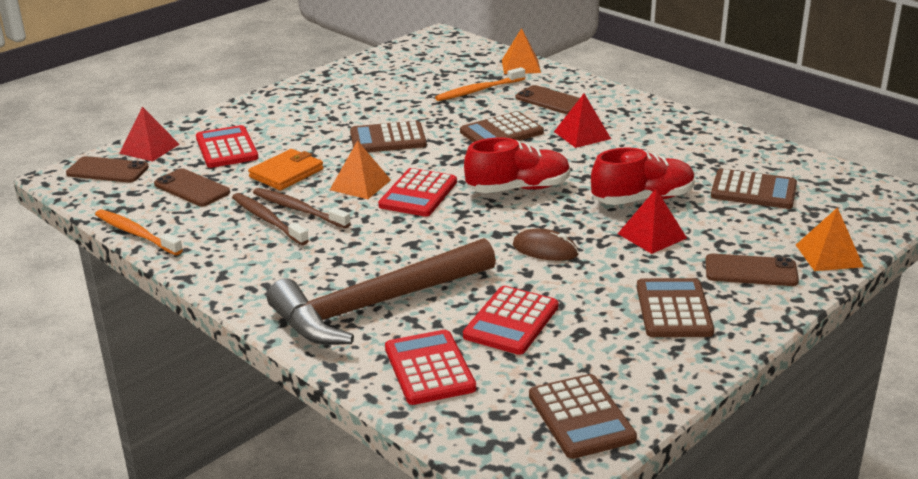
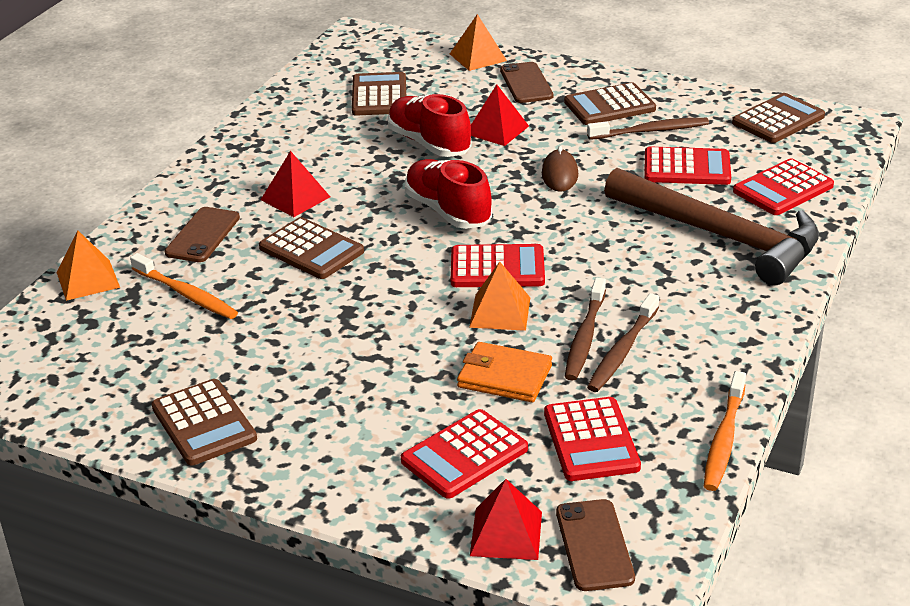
camera: 110 degrees left, 5 degrees up
brown phone [154,168,230,206] -> red calculator [544,397,641,481]
brown calculator [350,121,427,152] -> brown calculator moved to [151,379,257,465]
none -> brown toothbrush [587,118,709,140]

